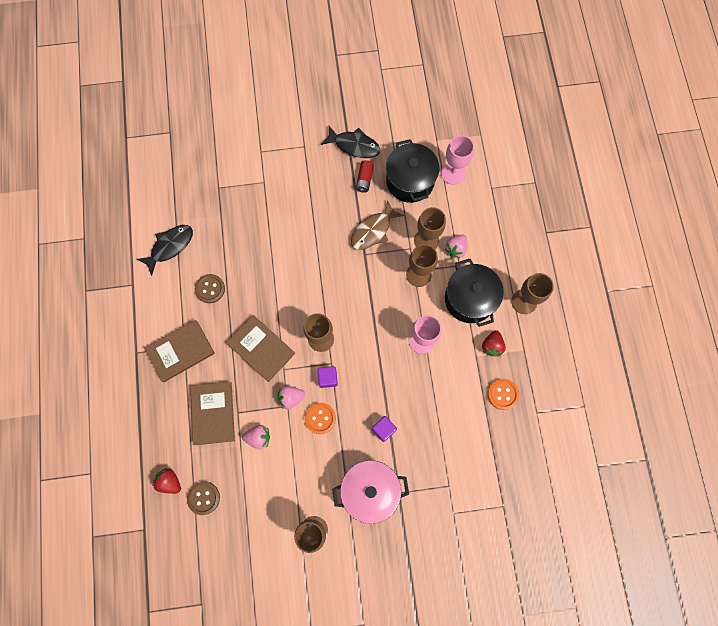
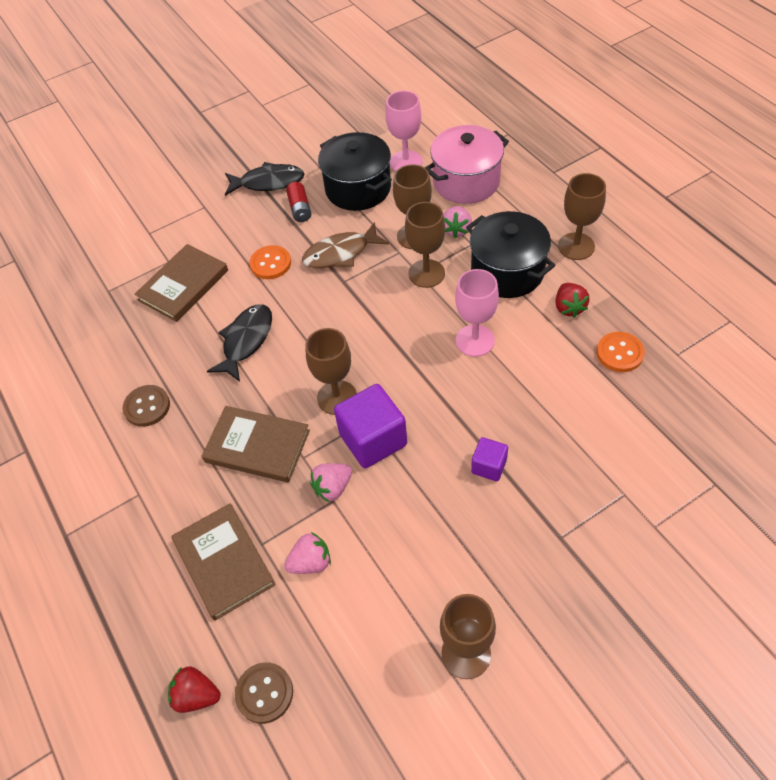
camera: 20 degrees left, 20 degrees down
black fish [136,225,193,276] -> black fish moved to [207,304,272,382]
brown book [144,320,215,382] -> brown book moved to [135,244,228,322]
orange button [305,403,336,434] -> orange button moved to [249,245,291,279]
purple cube [317,366,338,388] -> purple cube [334,384,407,468], size x1.85
pink pot [332,460,409,524] -> pink pot moved to [425,125,509,204]
brown fish [351,200,404,250] -> brown fish turned 45 degrees clockwise [302,222,389,268]

